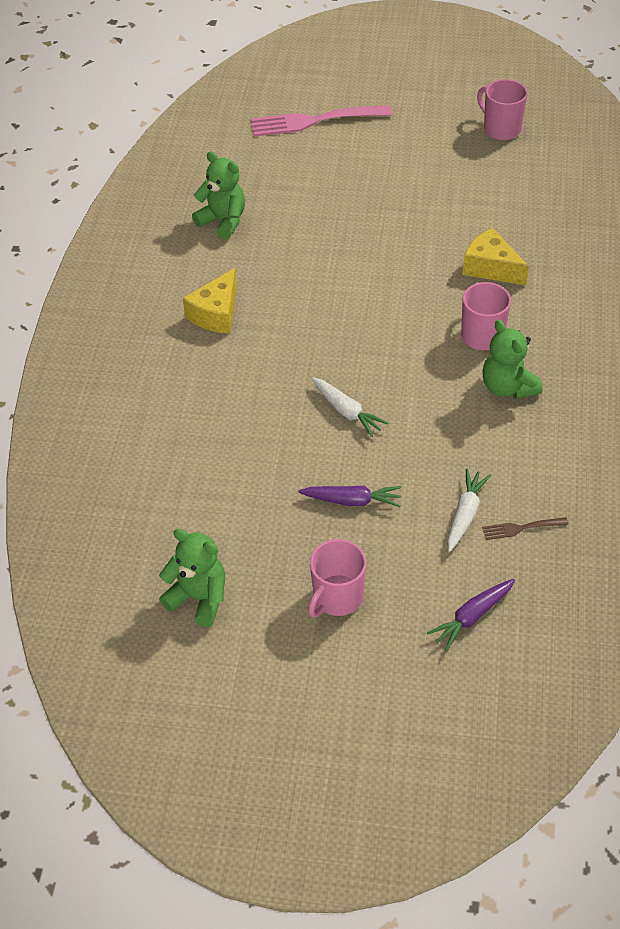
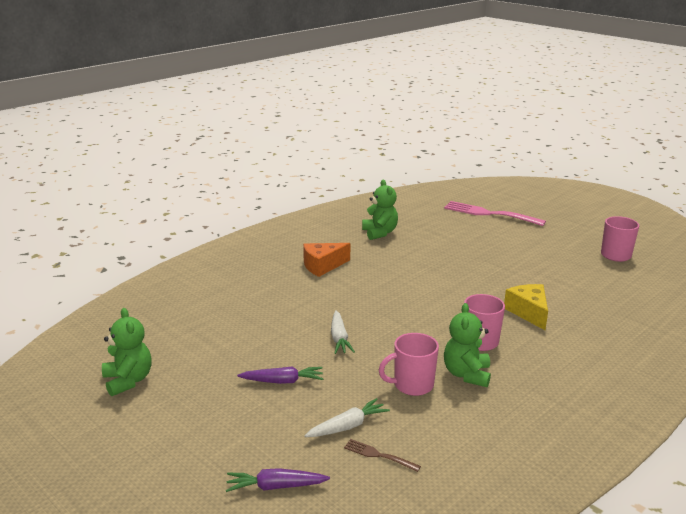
camera: 35 degrees right, 25 degrees down
yellow cheese [183,268,237,334] -> orange cheese [303,243,350,277]
purple carrot [298,486,401,507] -> purple carrot turned 45 degrees counterclockwise [237,366,323,384]
pink mug [308,539,366,617] -> pink mug moved to [379,333,439,396]

